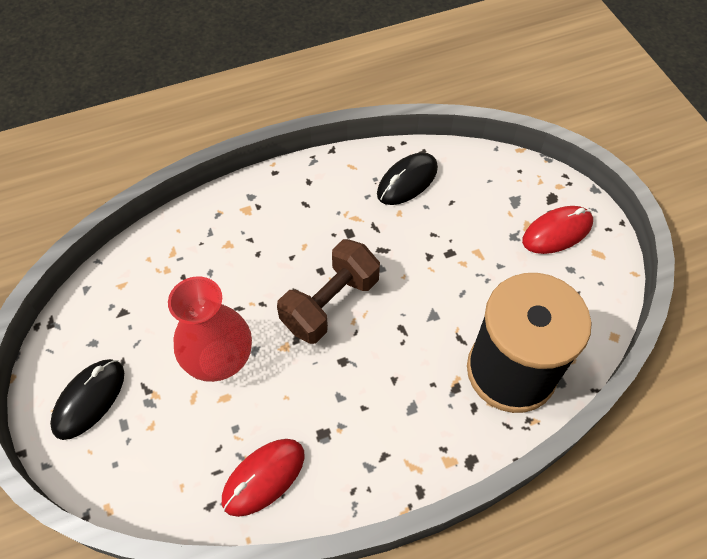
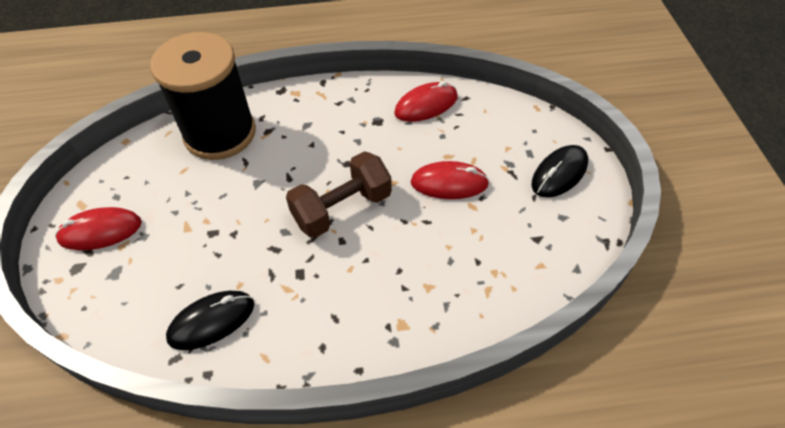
camera: 165 degrees left, 5 degrees down
red vase [168,276,252,382] -> red mouse [411,161,489,199]

